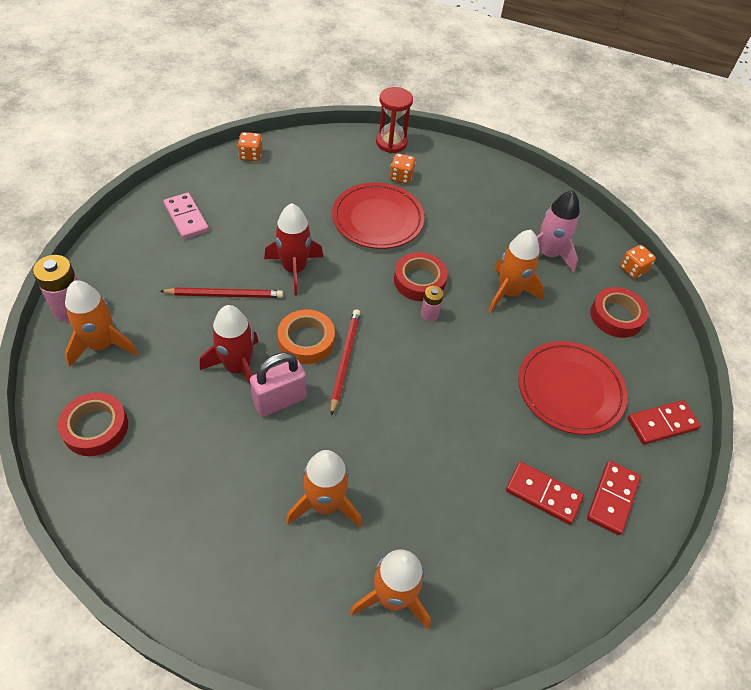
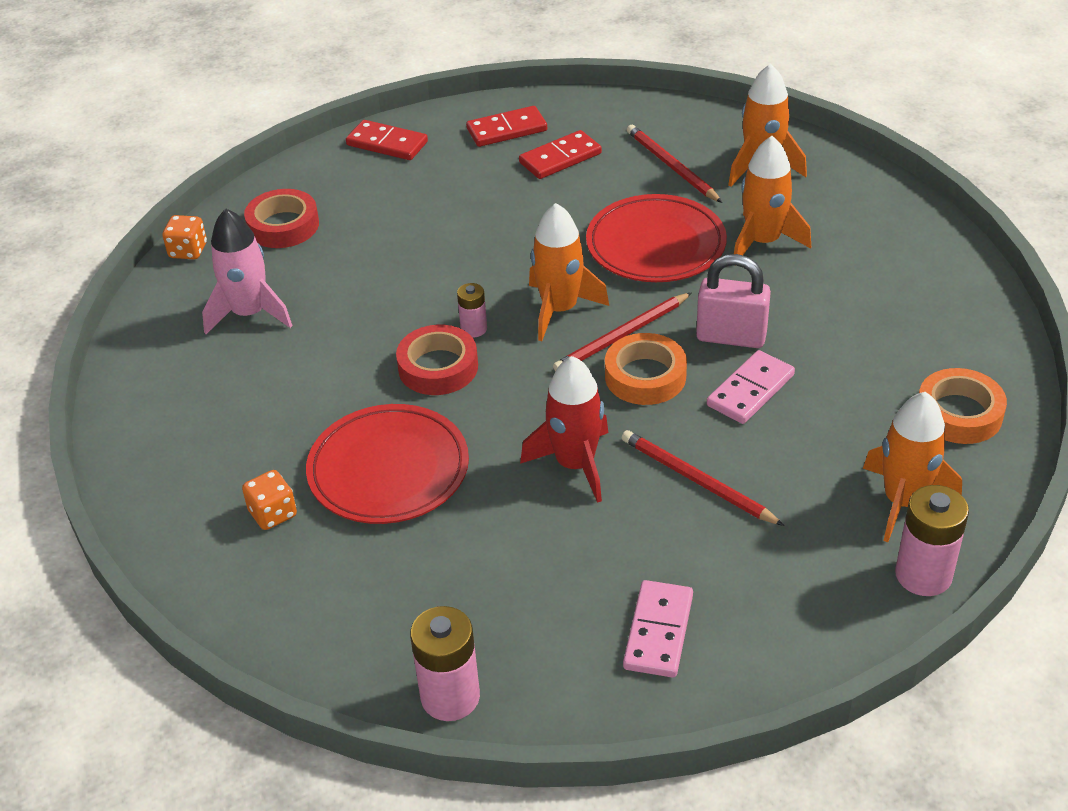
camera: 130 degrees left, 10 degrees down
red tape [58,392,128,456] -> orange tape [919,368,1007,444]
red rocket [200,305,259,387] -> pink domino [707,350,795,424]
orange dice [238,132,263,161] -> pink battery [410,606,480,721]
red hourglass [376,87,413,153] -> none
orange rocket [489,230,544,313] -> orange rocket moved to [529,203,609,341]
red domino [506,462,584,525] -> red domino turned 75 degrees clockwise [519,130,602,179]
red plate [518,341,627,435] -> red plate moved to [586,194,727,282]
none -> red pencil [627,125,722,203]

